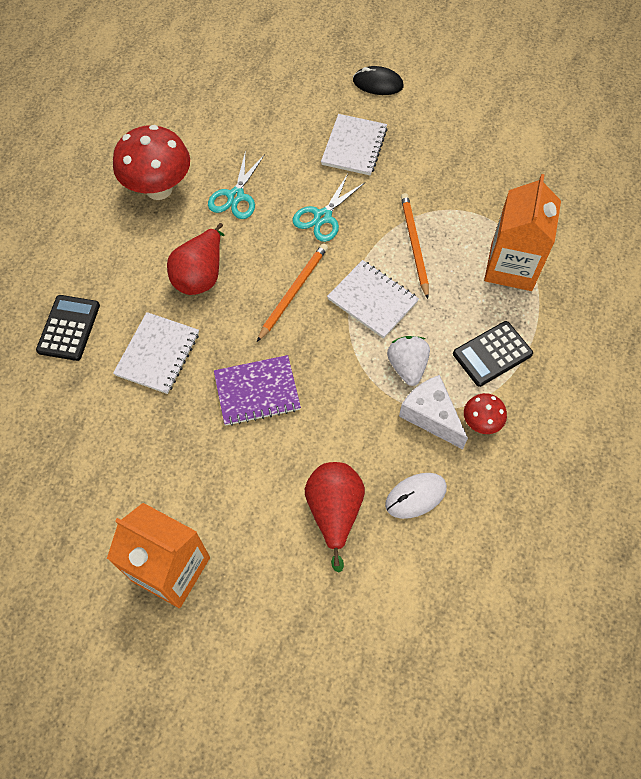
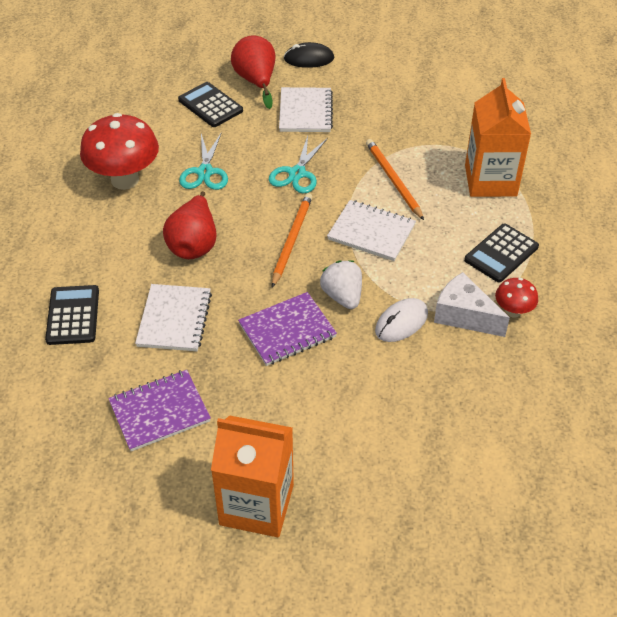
camera: 15 degrees left, 15 degrees down
red pear [305,462,365,572] -> red pear moved to [231,35,276,109]
white mouse [385,473,447,519] -> white mouse moved to [375,298,428,342]
white strawberry [387,336,430,386] -> white strawberry moved to [320,260,362,309]
none -> purple notebook [108,370,211,451]
none -> black calculator [178,82,243,127]

